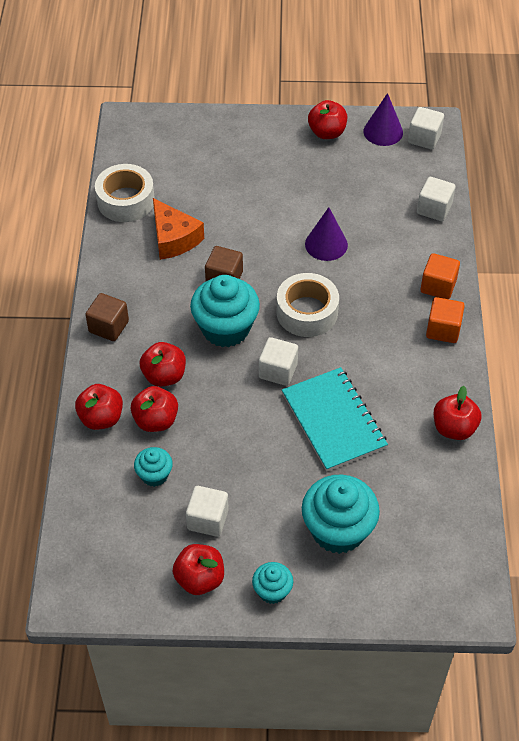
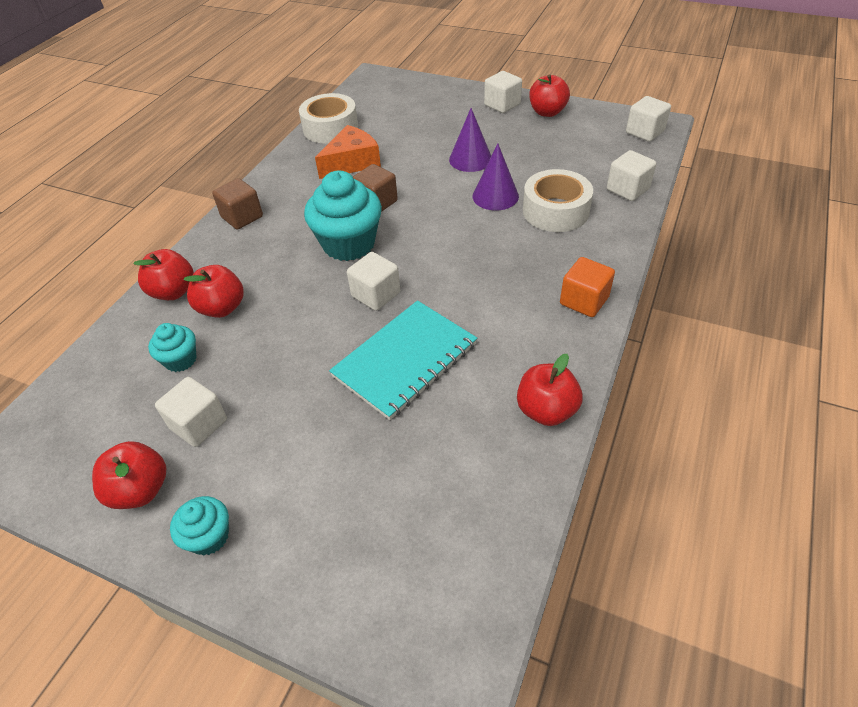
camera: 25 degrees right, 5 degrees down
red apple [140,342,186,387] -> none
orange cheese [153,198,204,260] -> orange cheese turned 120 degrees counterclockwise [315,125,381,179]
white tape [277,273,339,337] -> white tape moved to [523,169,593,232]
turquoise notebook [282,367,388,471] -> turquoise notebook turned 45 degrees clockwise [329,300,477,420]
turquoise cupcake [302,474,380,554] -> none
purple cone [363,93,403,146] -> purple cone moved to [449,108,491,172]
orange cube [421,253,460,299] -> none
none -> white cube [484,71,522,113]

